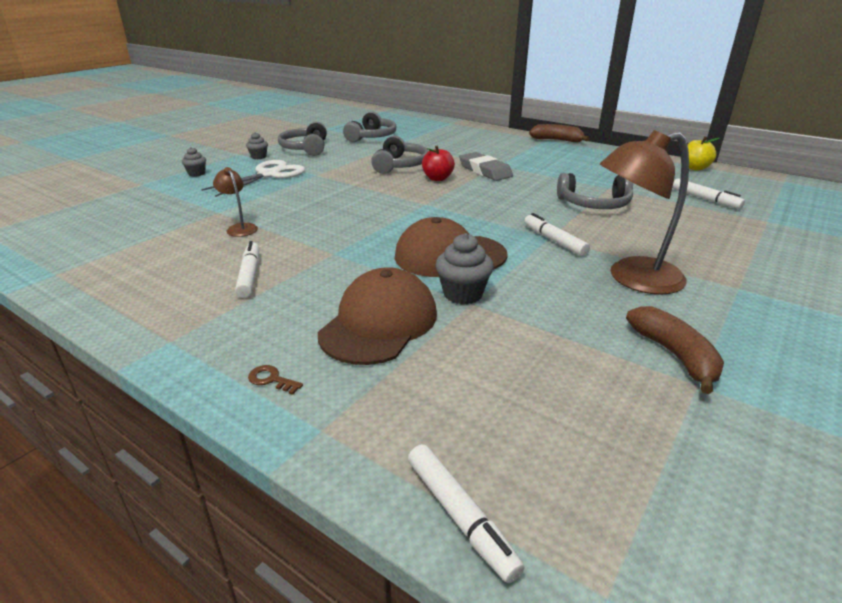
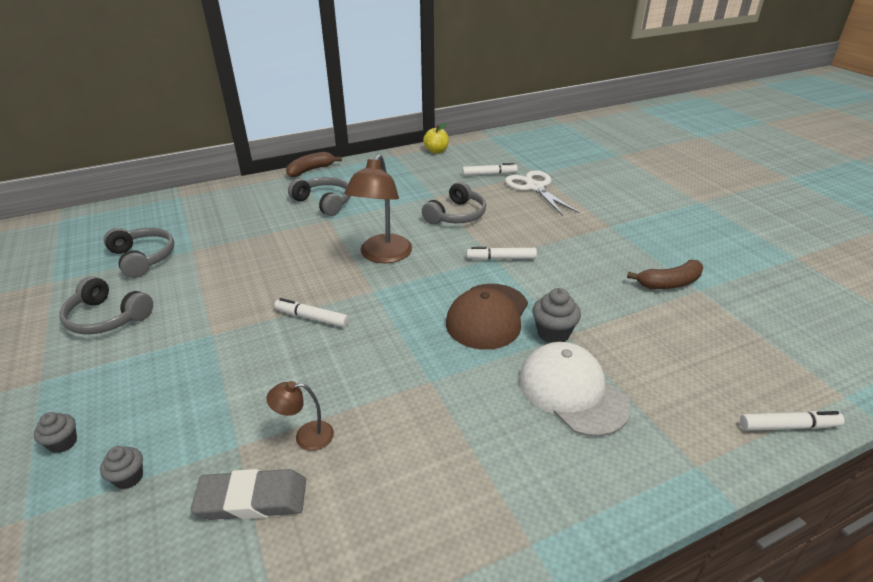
camera: 60 degrees left, 5 degrees up
white scissors [201,160,305,197] -> white scissors moved to [505,170,579,216]
white marker [235,241,259,298] -> white marker moved to [274,298,349,327]
grey cupcake [246,132,268,159] -> grey cupcake moved to [100,446,143,489]
brown key [248,365,303,395] -> none
brown cap [318,267,437,365] -> white cap [519,342,631,437]
grey headphones [371,135,428,174] -> grey headphones moved to [288,177,351,216]
red apple [422,146,455,181] -> none
grey eraser [459,152,513,181] -> grey eraser moved to [191,469,306,520]
brown lamp [600,130,689,295] -> brown lamp moved to [344,154,412,263]
brown banana [626,306,724,394] -> brown banana turned 150 degrees clockwise [627,260,703,289]

